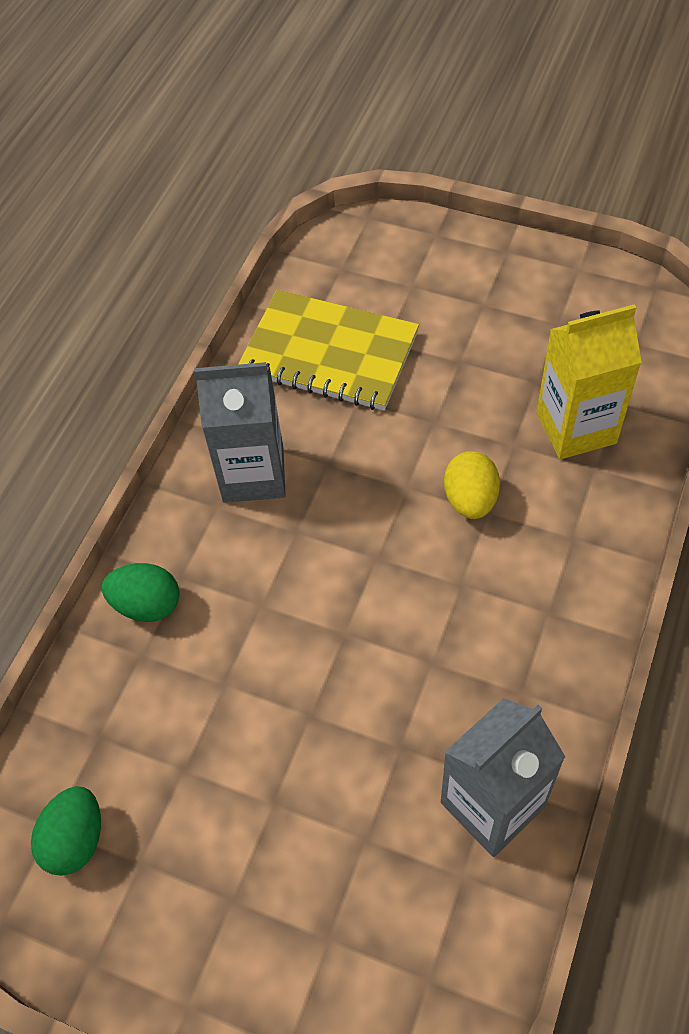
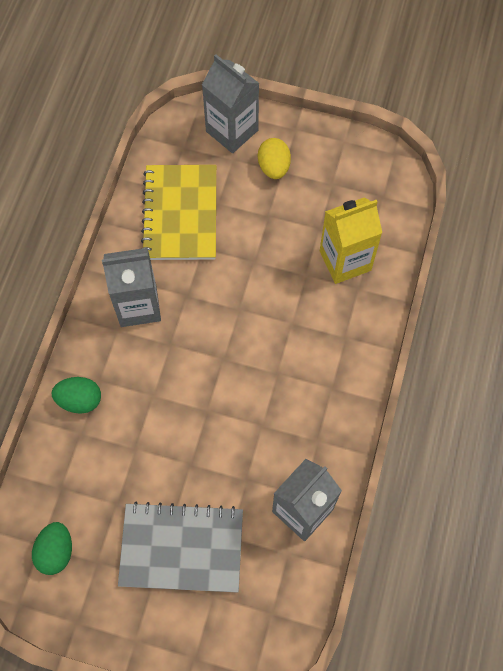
camera: 10 degrees left, 10 degrees up
yellow notebook [238,290,419,411] -> yellow notebook turned 75 degrees clockwise [141,165,216,260]
yellow egg [444,451,500,519] -> yellow egg moved to [258,138,291,179]
none -> grey notebook [118,501,243,593]
none -> grey carton [202,54,259,153]

